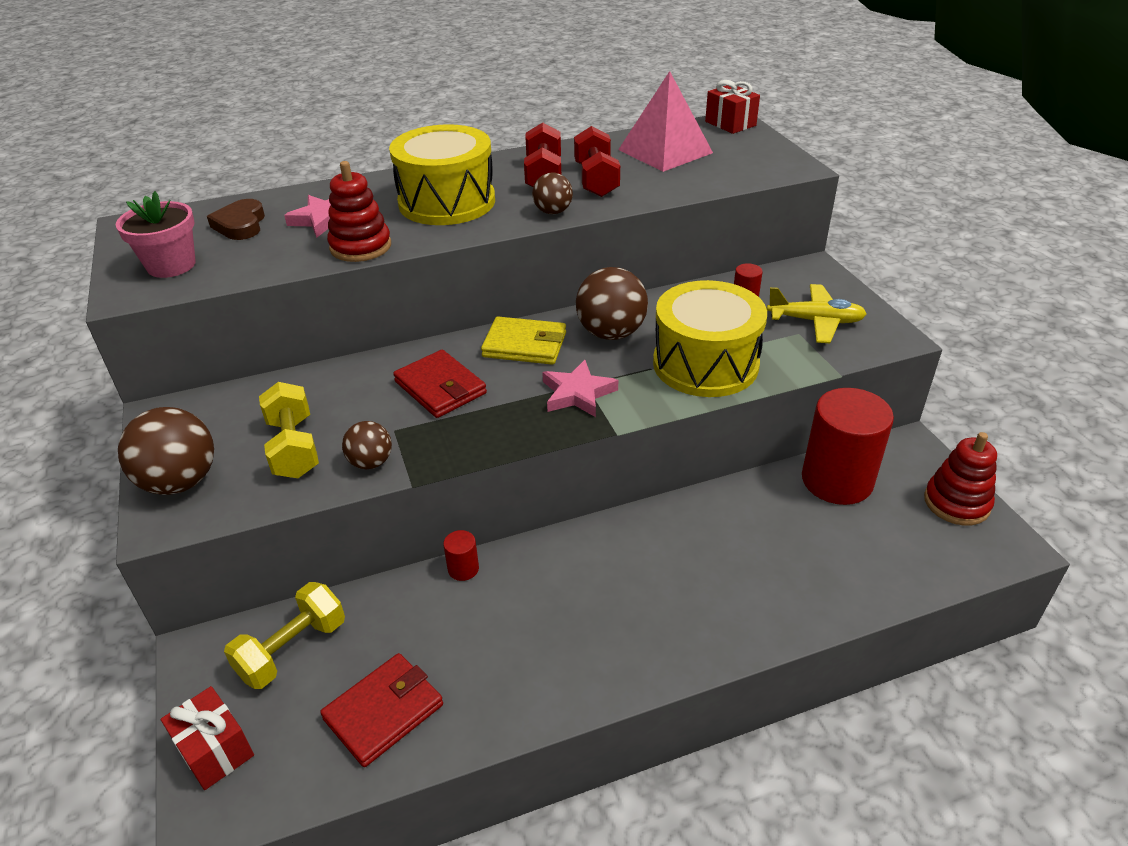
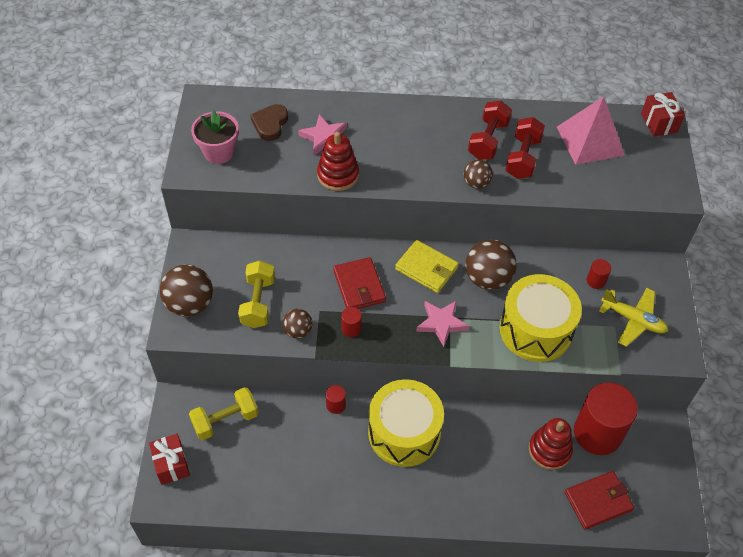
camera: 20 degrees right, 15 degrees up
red wallet [320,653,443,767] -> red wallet moved to [565,471,634,530]
yellow drum [389,124,495,225] -> yellow drum moved to [368,379,444,467]
red stacking toy [924,432,997,525] -> red stacking toy moved to [529,418,573,470]
none -> red cylinder [341,307,362,337]

